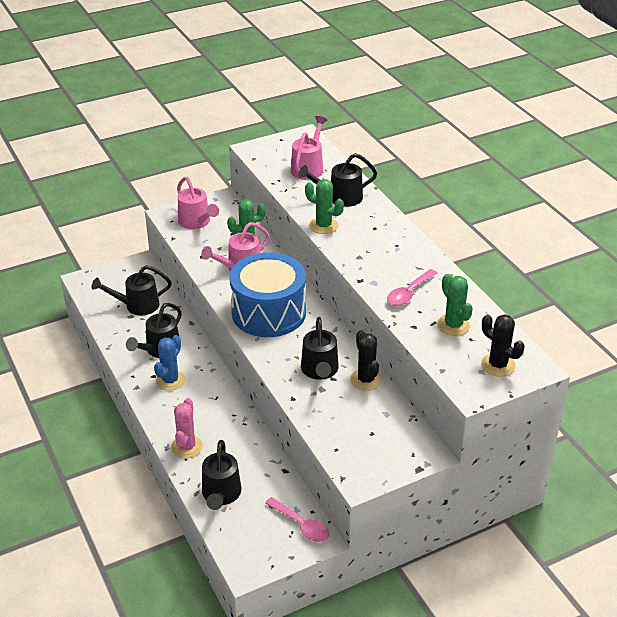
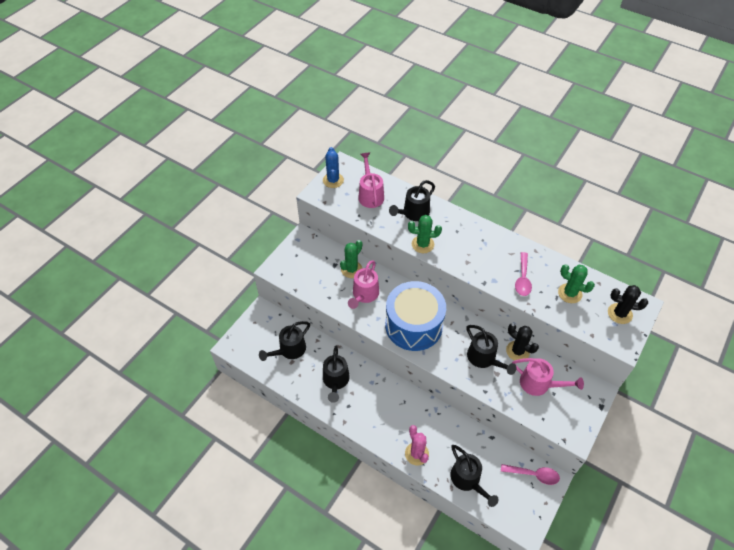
camera: 30 degrees left, 15 degrees up
blue cactus [154,335,185,391] -> blue cactus moved to [323,147,344,188]
pink watering can [177,177,219,229] -> pink watering can moved to [512,358,584,396]

